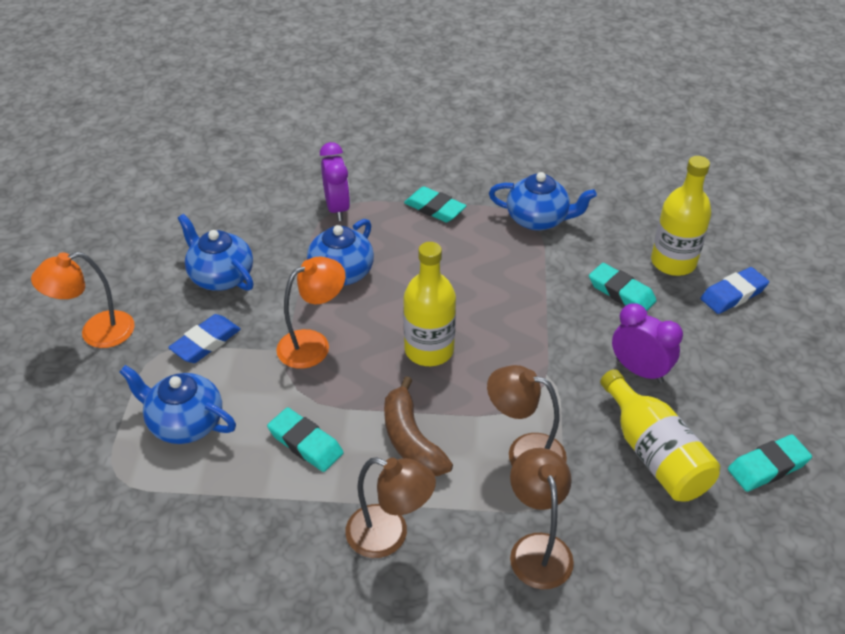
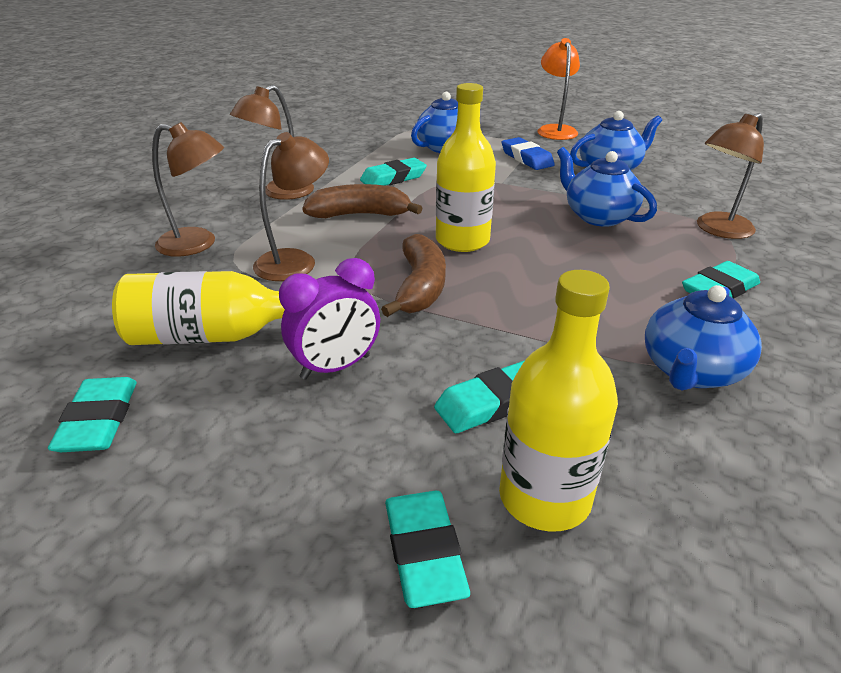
camera: 110 degrees right, 10 degrees down
orange lamp [276,257,345,369] -> none
purple clock [320,142,350,221] -> brown lamp [697,113,764,239]
blue eraser [701,267,769,314] -> turquoise eraser [385,491,470,608]
none -> brown banana [381,234,446,317]

